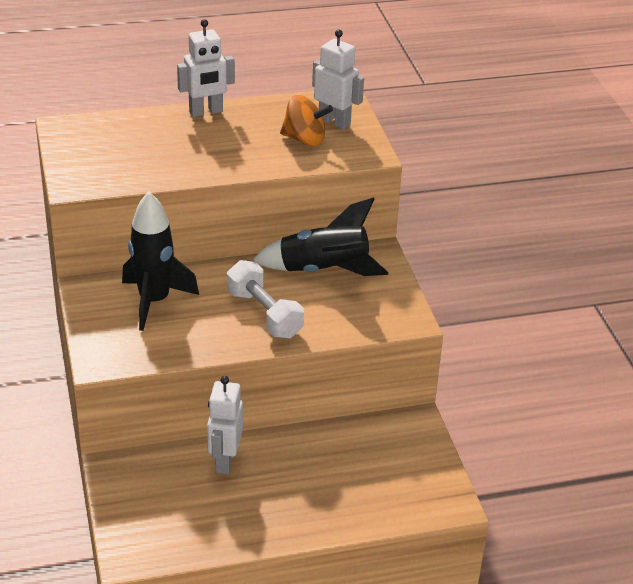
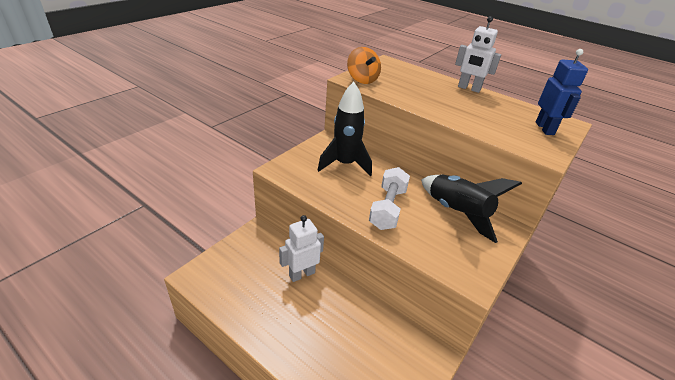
camera: 50 degrees right, 0 degrees up
orange spinning top [280,95,333,146] -> orange spinning top moved to [347,47,381,84]
white robot [312,30,364,130] -> blue robot [536,49,588,135]

